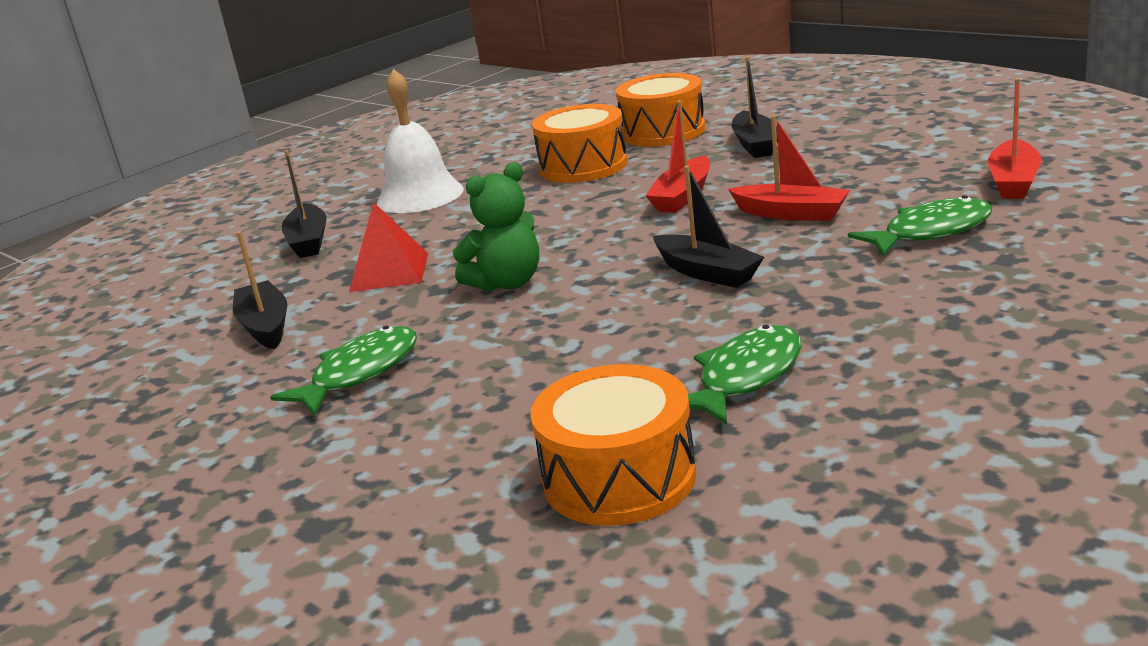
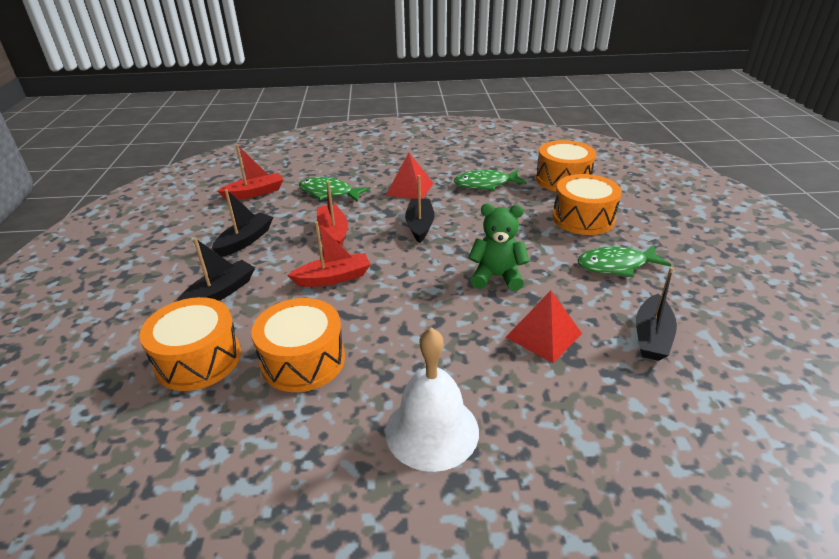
camera: 140 degrees left, 10 degrees up
black boat [282,150,327,258] -> black boat moved to [212,189,273,257]
none -> red pyramid [386,153,433,199]
none -> orange drum [553,174,622,235]

